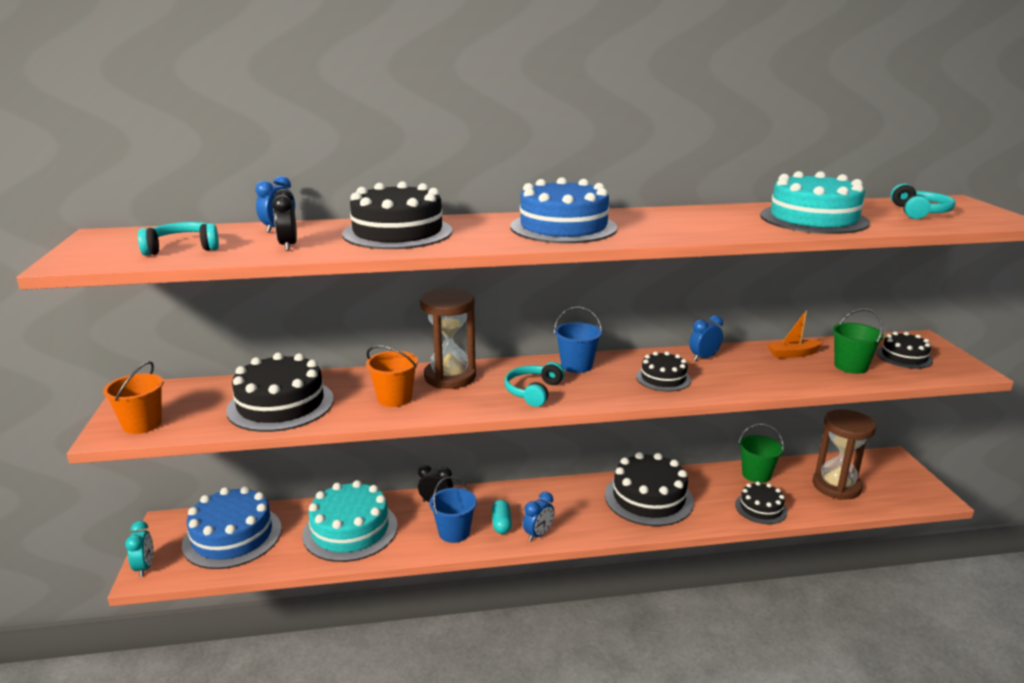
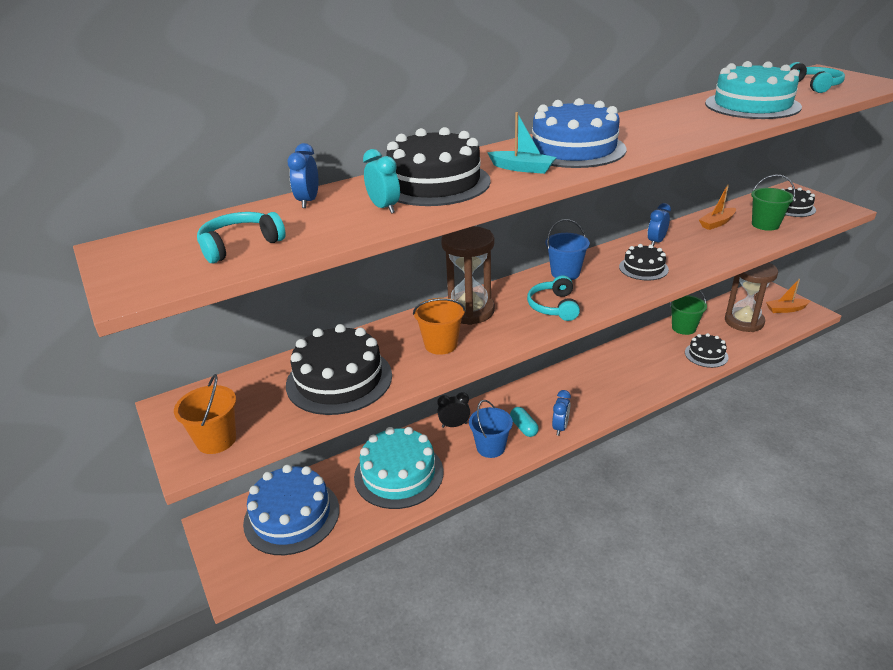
camera: 20 degrees left, 10 degrees up
turquoise clock [125,521,153,577] -> turquoise clock moved to [363,149,400,214]
black clock [272,189,297,251] -> none
black cake [605,452,694,526] -> none
none -> turquoise boat [487,112,557,174]
none -> orange boat [766,279,810,313]

